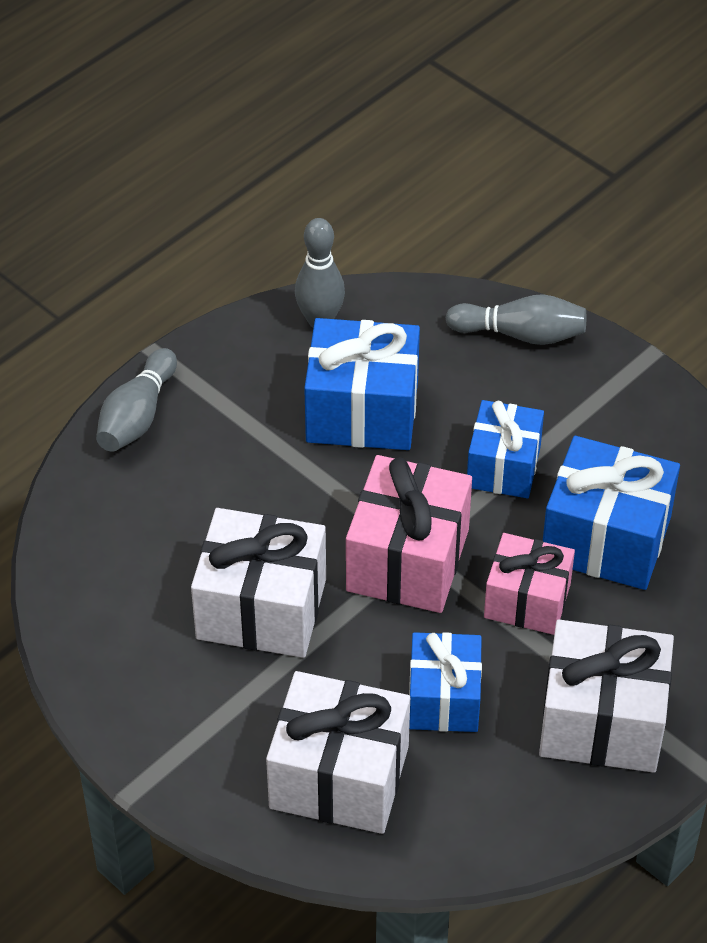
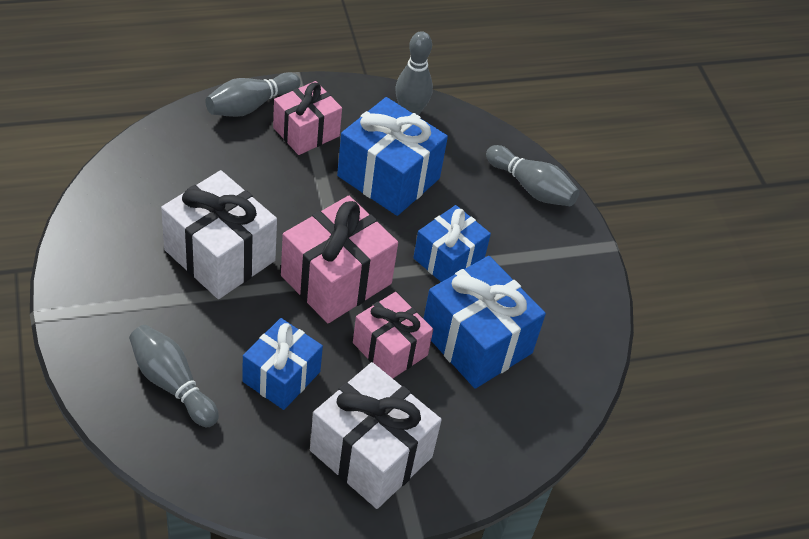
camera: 25 degrees right, 0 degrees up
white gift [266,671,410,834] -> grey bowling pin [129,325,219,427]
none -> pink gift [273,81,342,155]

